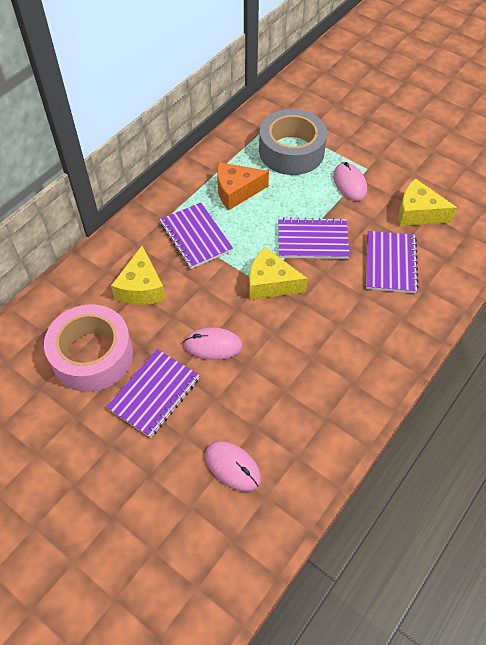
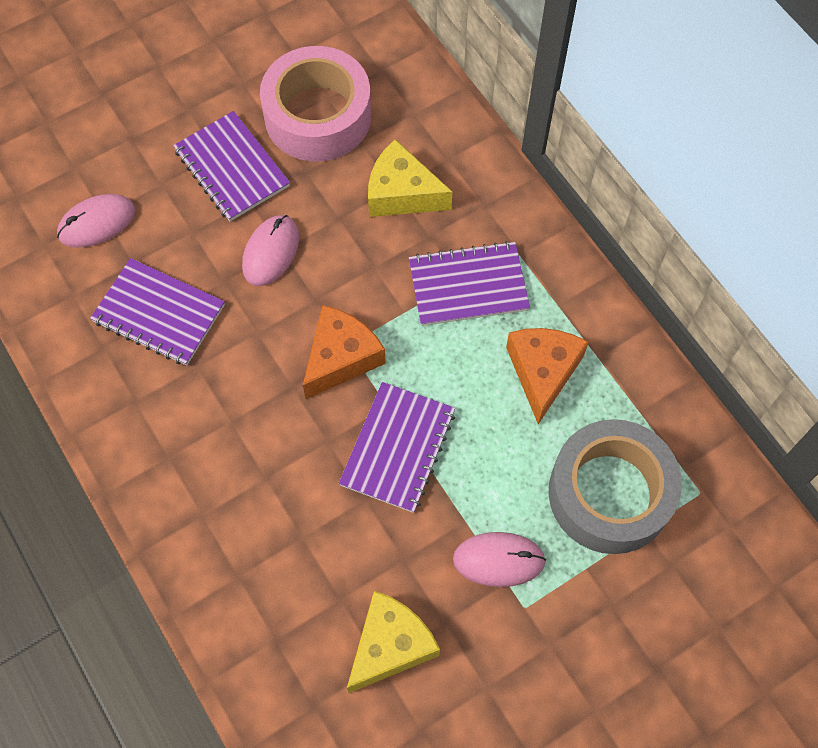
camera: 110 degrees right, 10 degrees up
yellow cheese [249,247,308,300] -> orange cheese [303,305,386,399]
purple notebook [366,231,419,293] -> purple notebook moved to [90,258,225,366]

